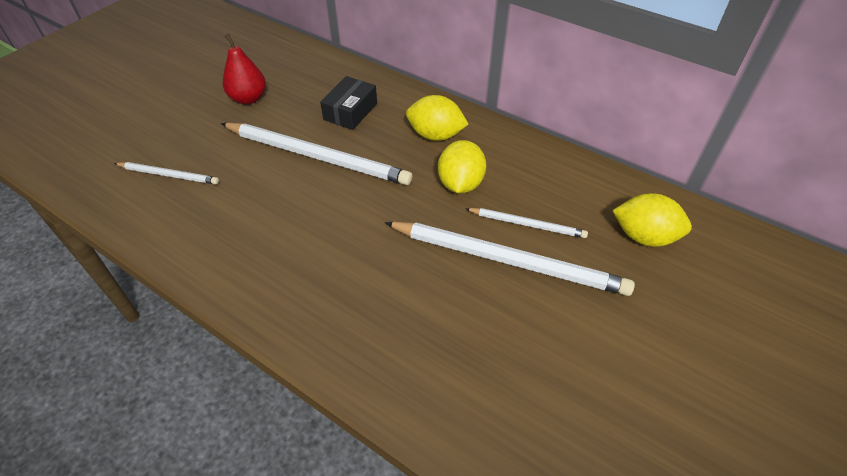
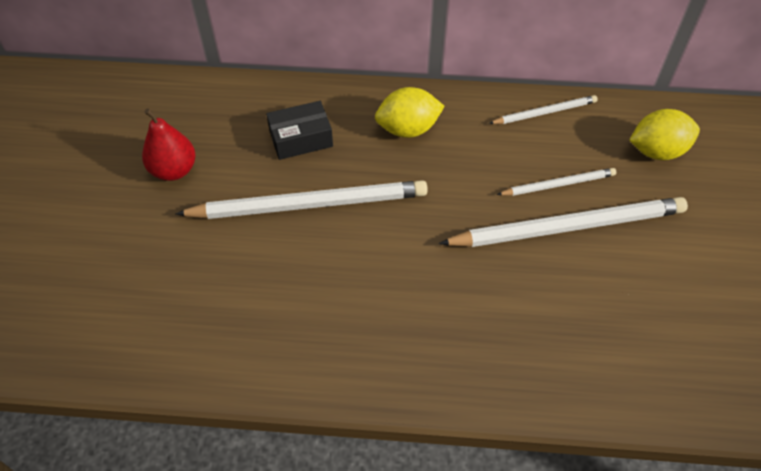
camera: 30 degrees left, 5 degrees up
white pencil [114,162,219,184] -> white pencil moved to [489,95,598,124]
black box [320,76,377,130] -> black box turned 75 degrees clockwise [266,101,333,160]
yellow lemon [438,140,486,193] -> none

